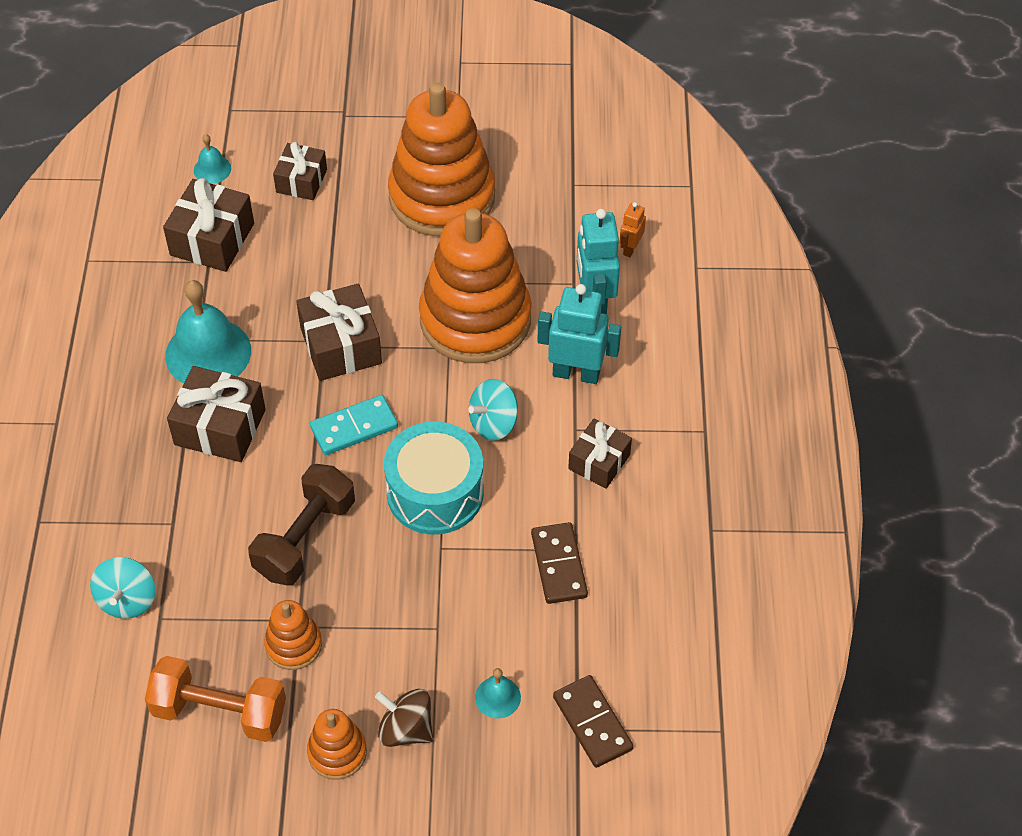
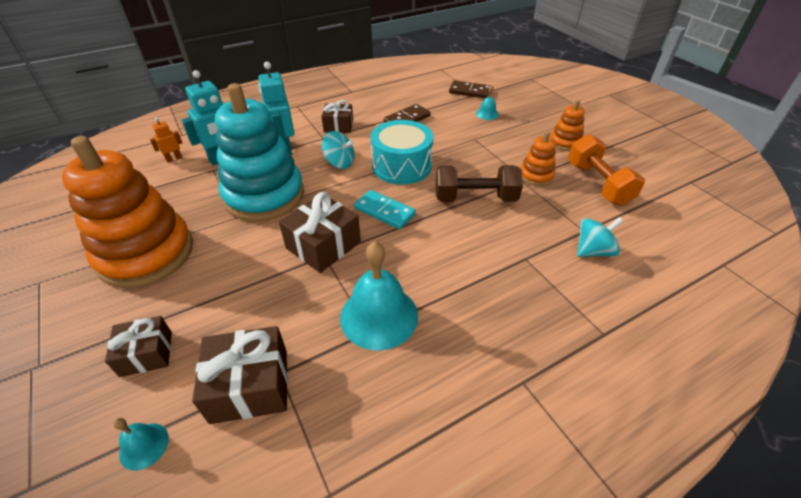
camera: 120 degrees left, 10 degrees down
brown gift [167,366,266,462] -> none
brown spinning top [375,689,433,747] -> none
orange stacking toy [419,208,532,363] -> turquoise stacking toy [215,83,304,221]
brown domino [553,675,634,768] -> brown domino turned 75 degrees clockwise [449,81,491,98]
orange robot [620,202,646,257] -> orange robot turned 150 degrees clockwise [150,117,183,163]

